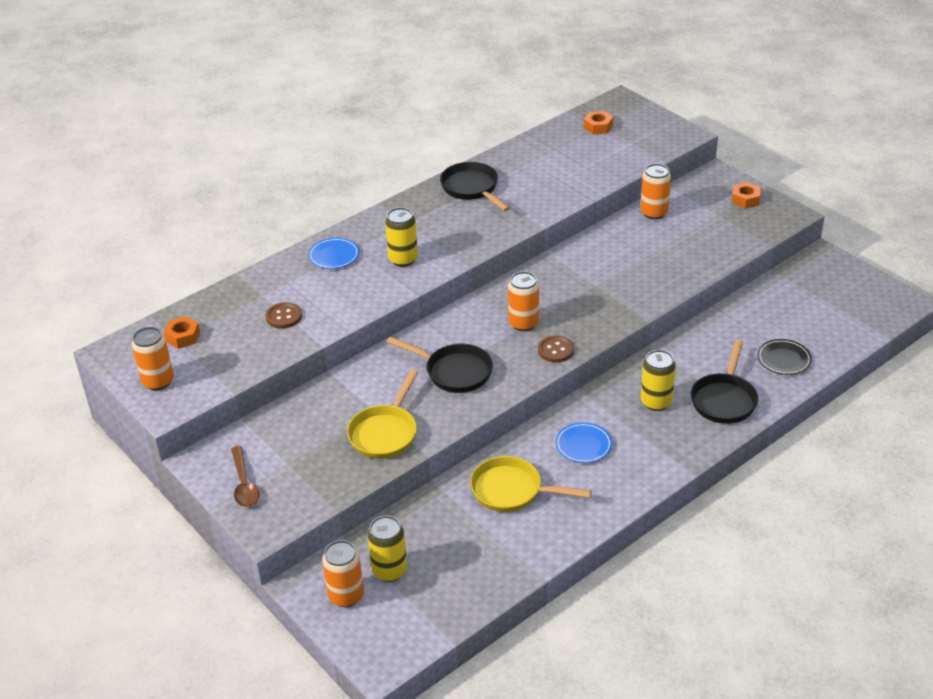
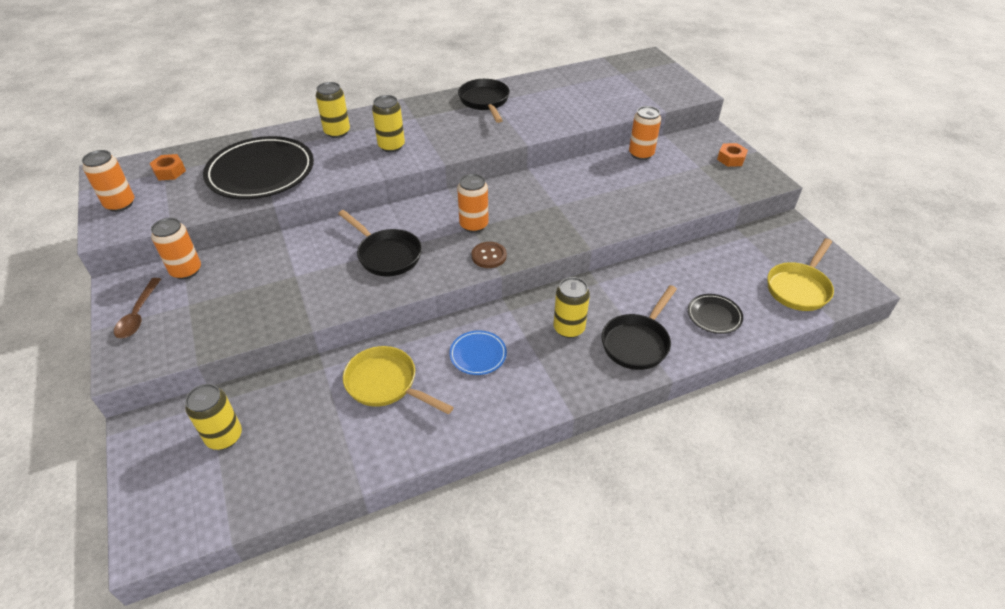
camera: 15 degrees right, 5 degrees up
brown button [266,302,302,329] -> black plate [203,136,314,199]
blue plate [308,238,359,269] -> yellow can [316,82,350,138]
orange can [322,540,364,607] -> orange can moved to [151,218,201,279]
yellow pan [347,370,418,459] -> yellow pan moved to [767,238,834,311]
orange nut [584,111,613,134] -> none

